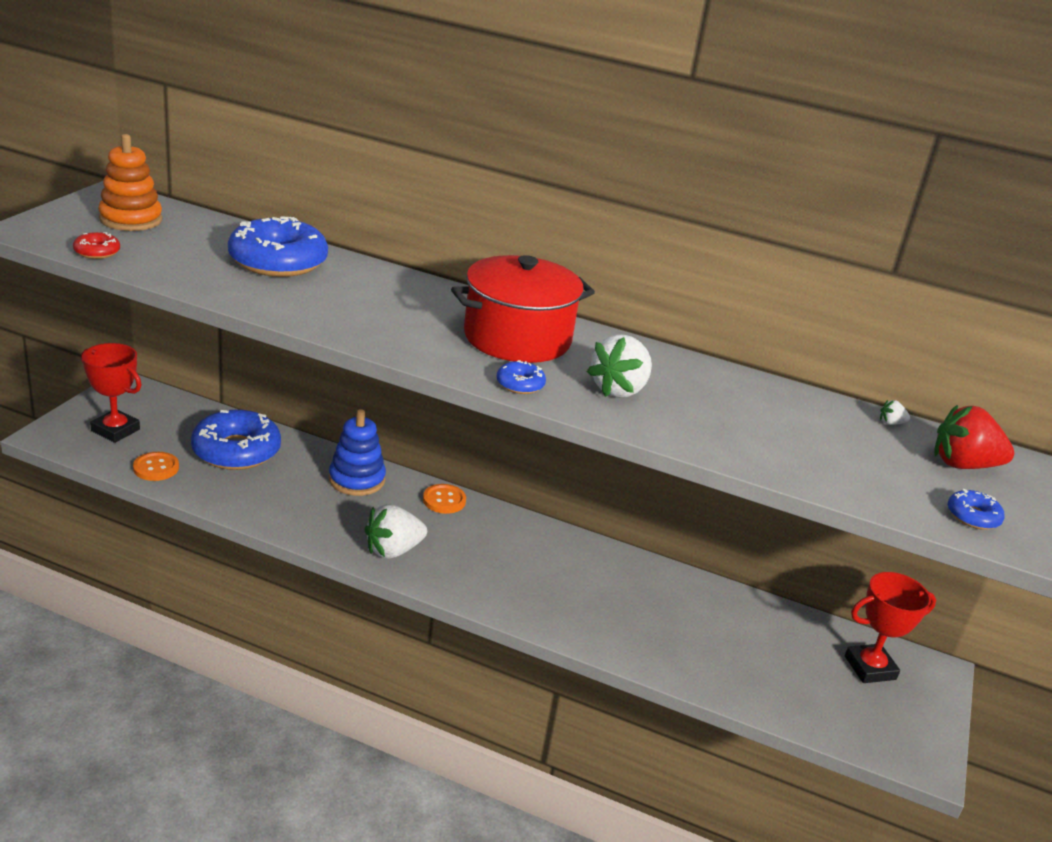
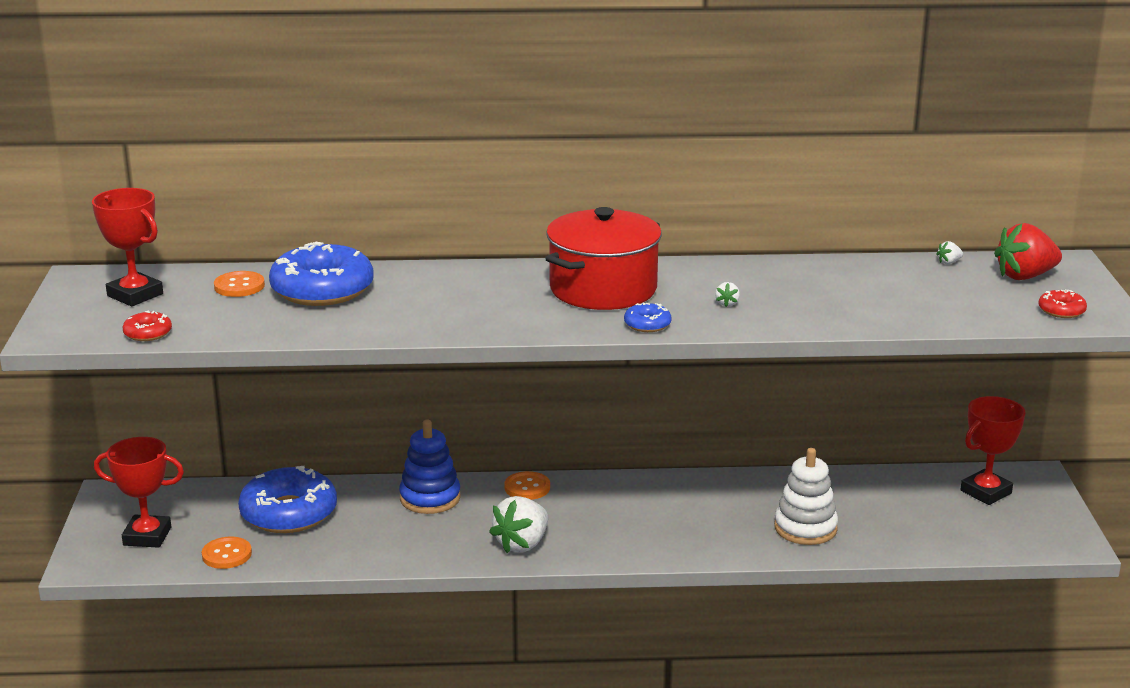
camera: 20 degrees left, 5 degrees down
orange stacking toy [98,134,162,231] -> red trophy [92,188,163,306]
white strawberry [587,334,652,398] -> white strawberry [715,282,740,307], size x0.41
blue donut [948,489,1005,530] -> red donut [1038,290,1087,318]
none -> orange button [214,271,265,297]
none -> white stacking toy [774,448,838,545]

